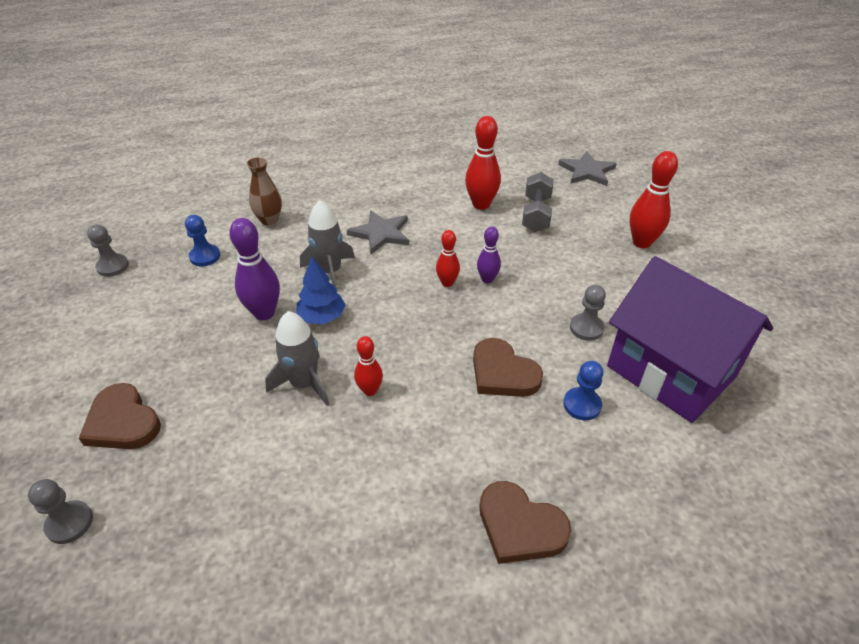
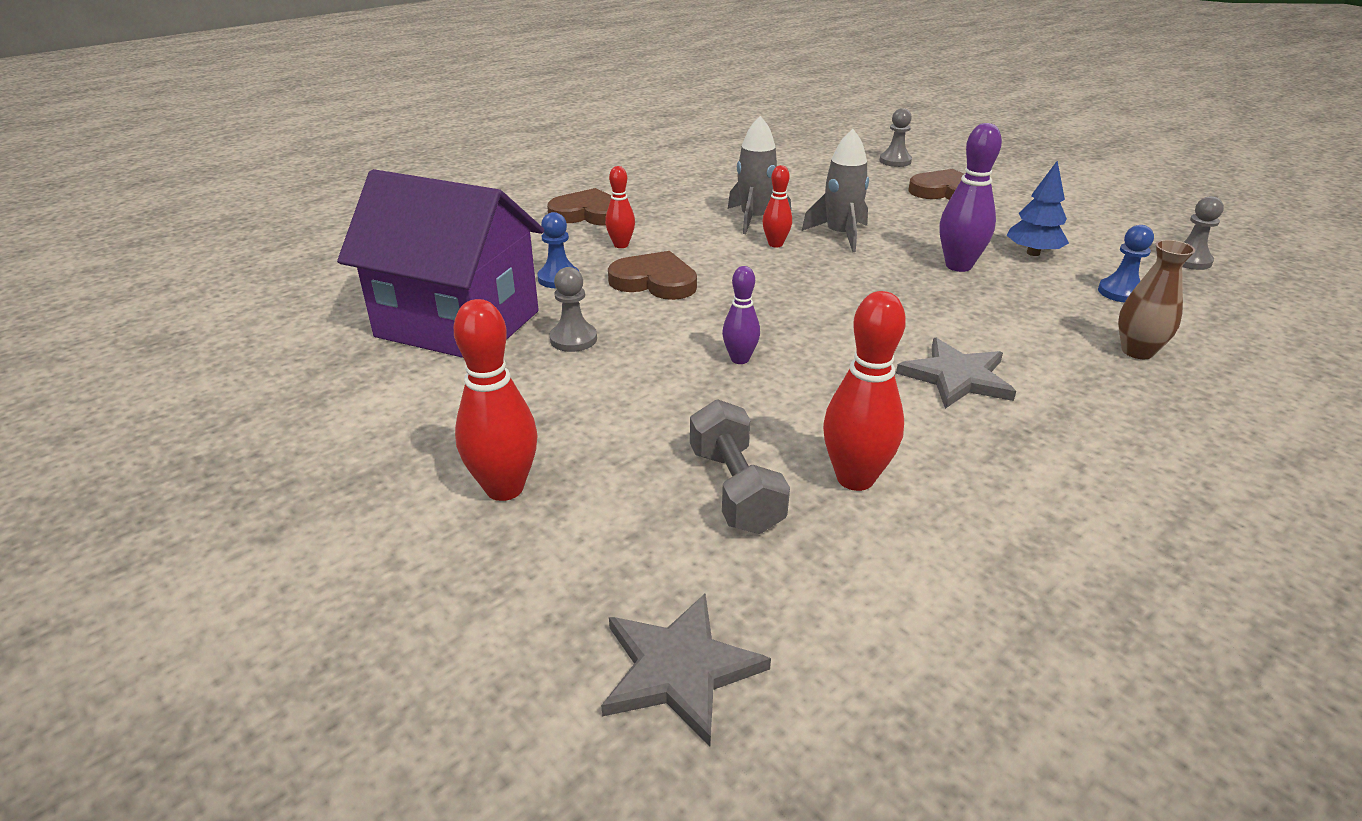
camera: 155 degrees right, 10 degrees down
blue tree [296,257,346,324] -> blue tree moved to [1006,161,1069,256]
grey rocket [300,200,355,287] -> grey rocket moved to [728,116,791,234]
red bowling pin [436,230,460,287] -> red bowling pin moved to [605,166,635,248]

